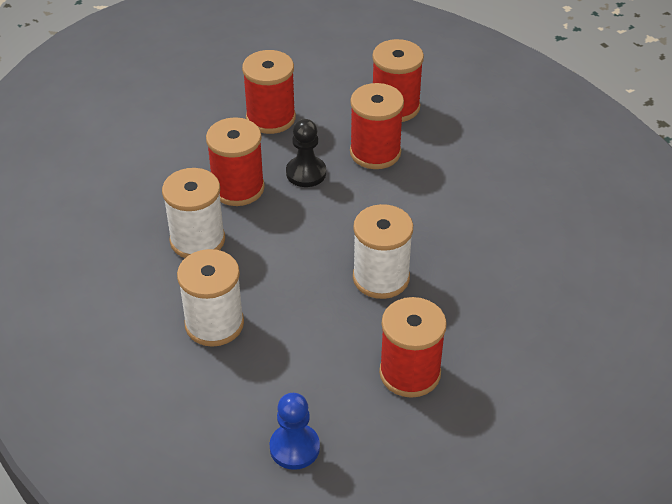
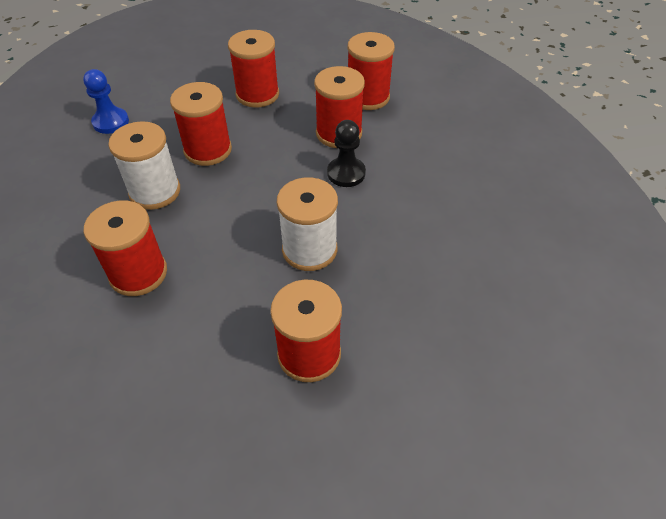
camera: 10 degrees right, 5 degrees up
white spool [177,249,244,347] -> red spool [84,200,167,296]
blue pawn [270,393,320,470] -> blue pawn moved to [83,69,129,134]
black pawn [286,119,326,187] -> black pawn moved to [327,120,366,187]

